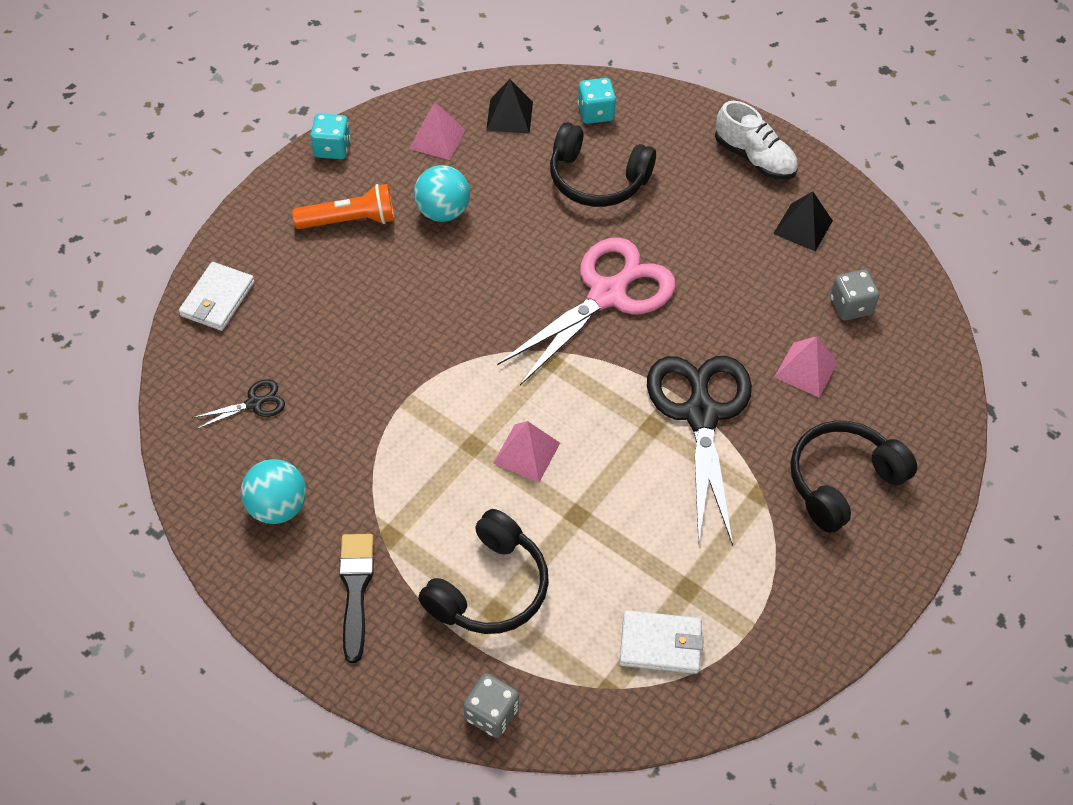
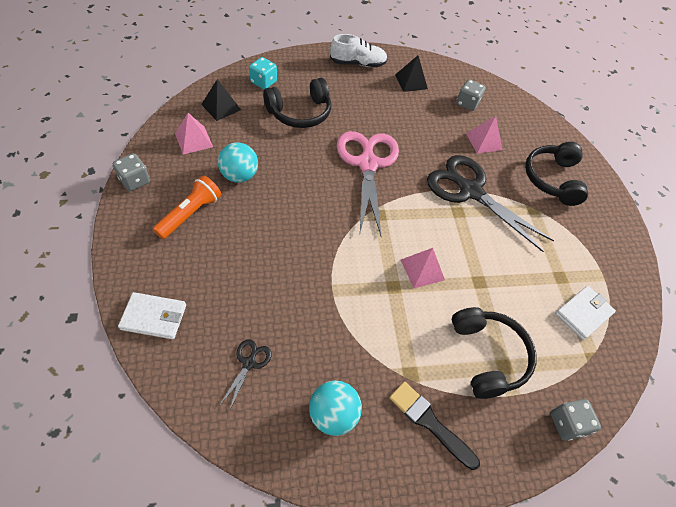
camera: 50 degrees left, 0 degrees up
white wallet [179,262,255,331] -> white wallet turned 60 degrees counterclockwise [118,292,186,339]
turquoise dice [310,113,350,159] -> grey dice [113,153,150,191]

